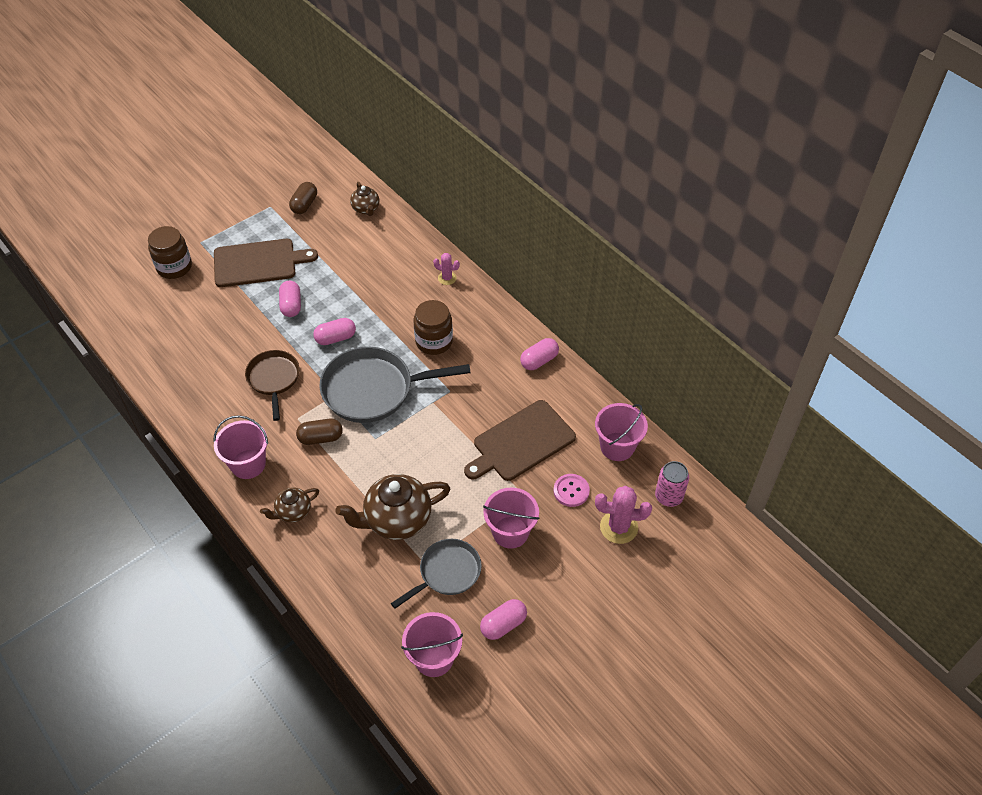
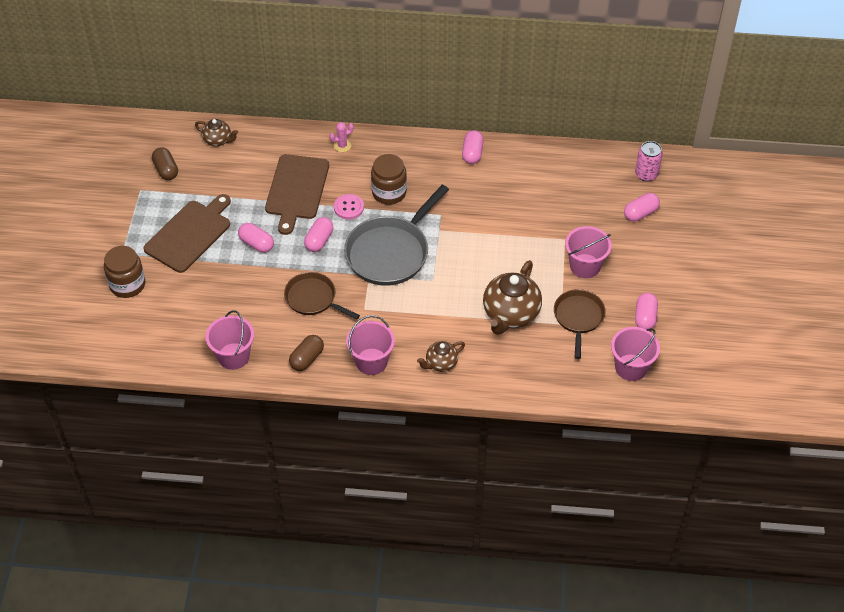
camera: 45 degrees left, 0 degrees up
brown teapot [260,487,319,522] -> brown teapot turned 45 degrees clockwise [417,341,465,372]
brown capsule [296,419,343,445] -> brown capsule moved to [289,335,324,371]
grey pan [391,539,482,608] -> brown pan [554,289,606,359]
brown cutting board [464,400,576,481] -> brown cutting board moved to [265,154,329,235]
pink button [553,474,590,507] -> pink button moved to [334,194,364,220]
pink bucket [595,403,648,461] -> pink bucket moved to [205,310,254,370]
pink cactus [595,486,652,544] -> pink capsule [624,193,660,222]

